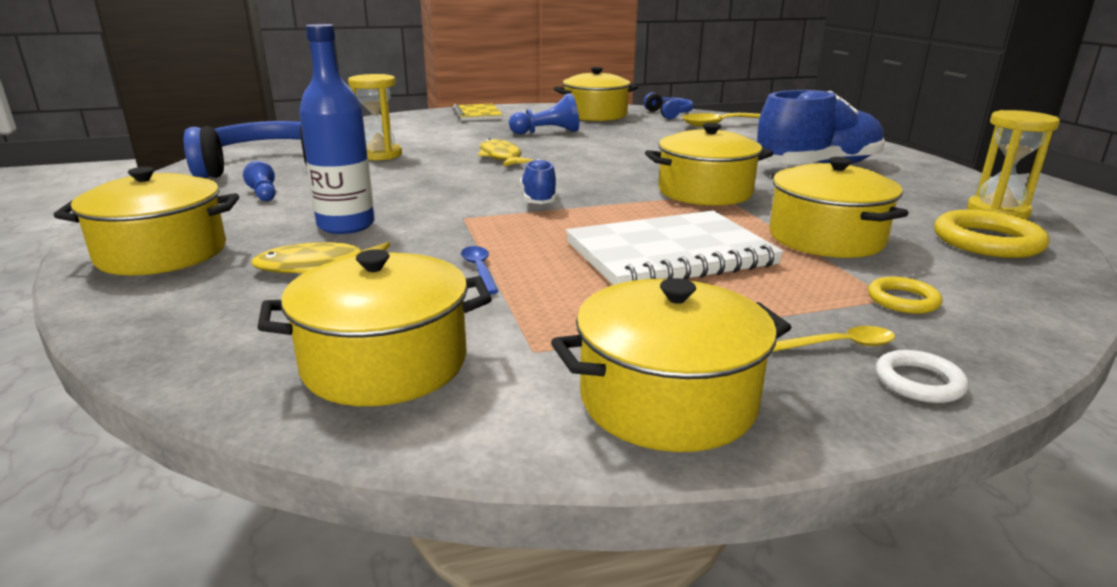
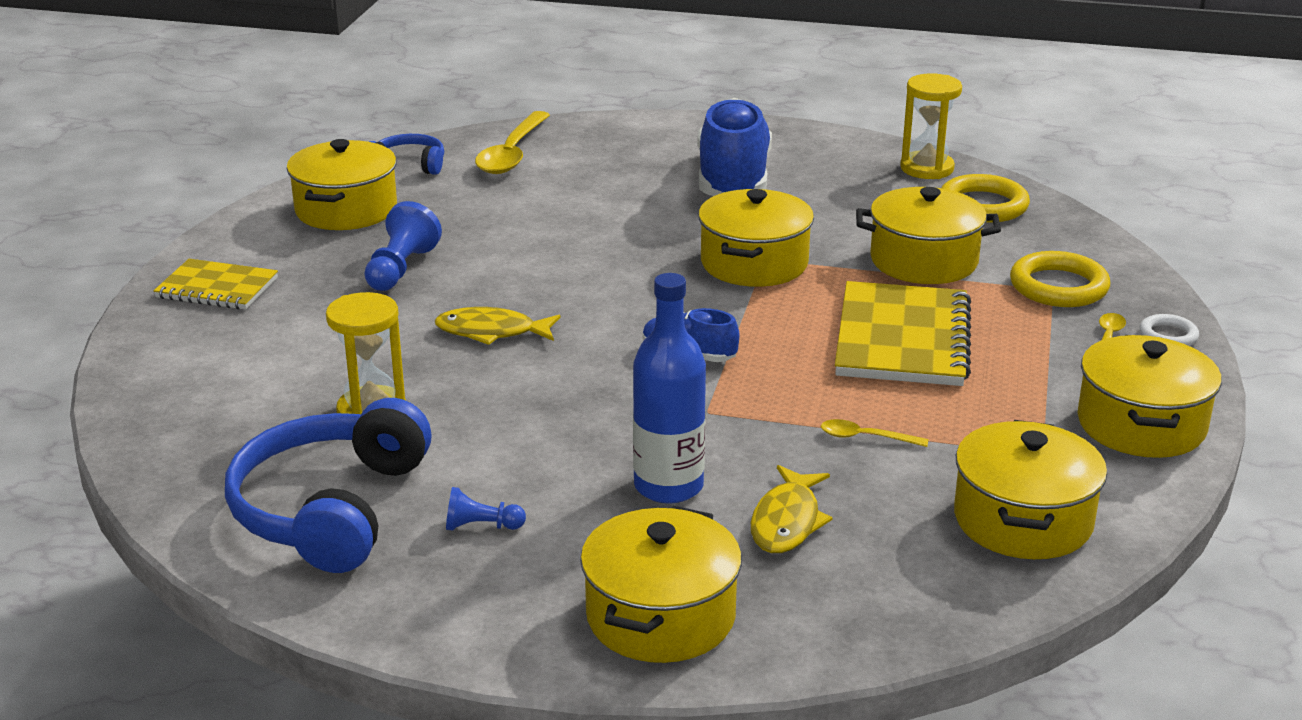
camera: 60 degrees left, 5 degrees up
blue spoon [461,246,499,295] -> yellow spoon [821,419,929,447]
white notebook [566,211,784,285] -> yellow notebook [835,281,971,386]
yellow ring [868,277,942,314] -> yellow ring [1010,251,1110,307], size x1.78

